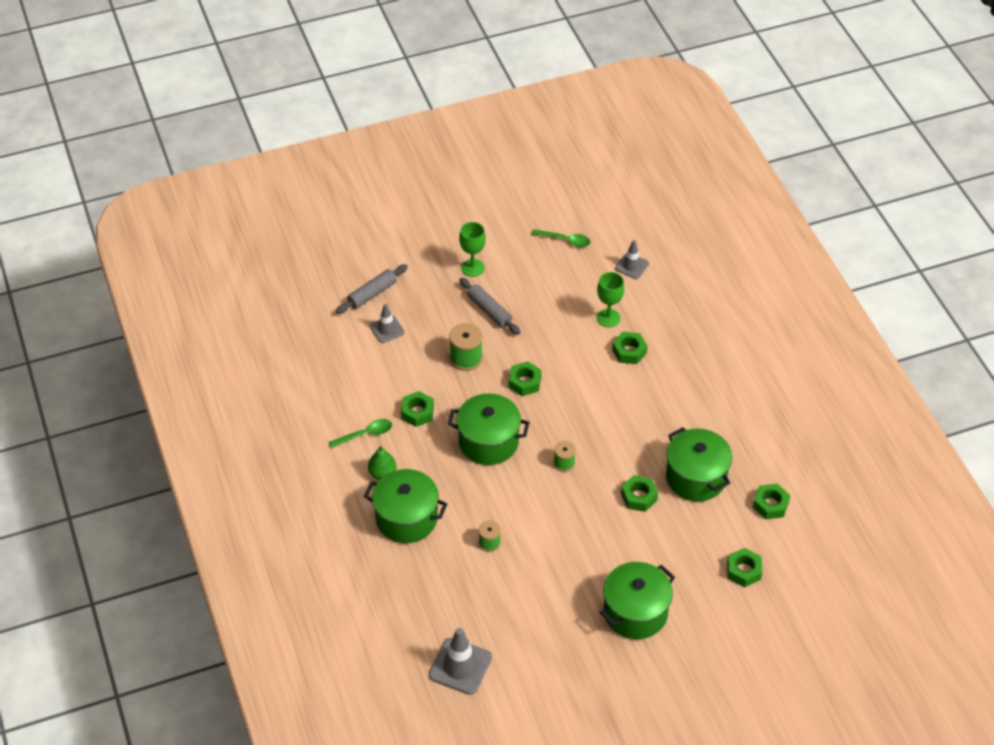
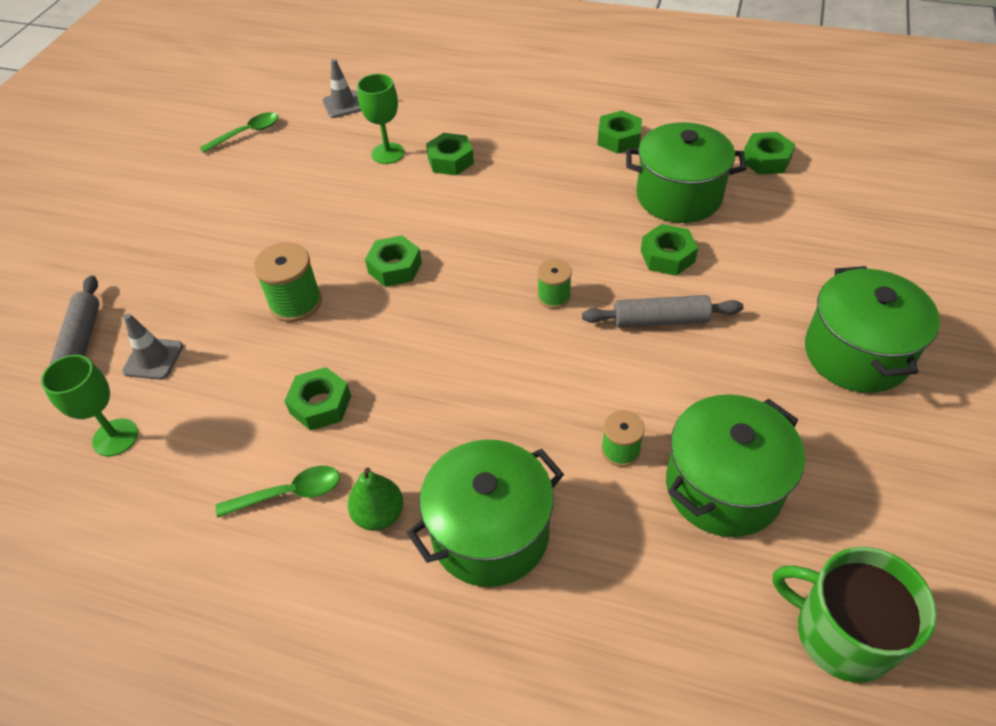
camera: 50 degrees left, 0 degrees up
green spoon [329,419,392,448] -> green spoon turned 60 degrees clockwise [216,466,340,518]
grey traffic cone [429,628,492,695] -> green mug [773,547,937,683]
green pot [448,393,530,465] -> green pot moved to [666,394,805,537]
green goblet [459,222,486,277] -> green goblet moved to [41,355,138,456]
grey rolling pin [459,278,520,335] -> grey rolling pin moved to [582,295,743,328]
green nut [727,548,762,587] -> green nut moved to [597,111,642,154]

